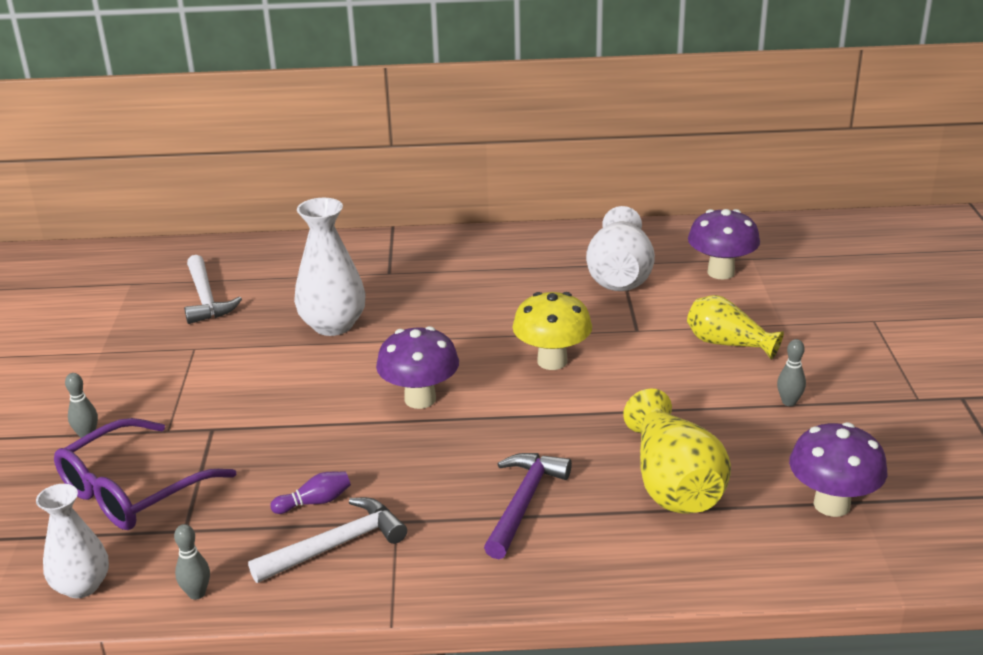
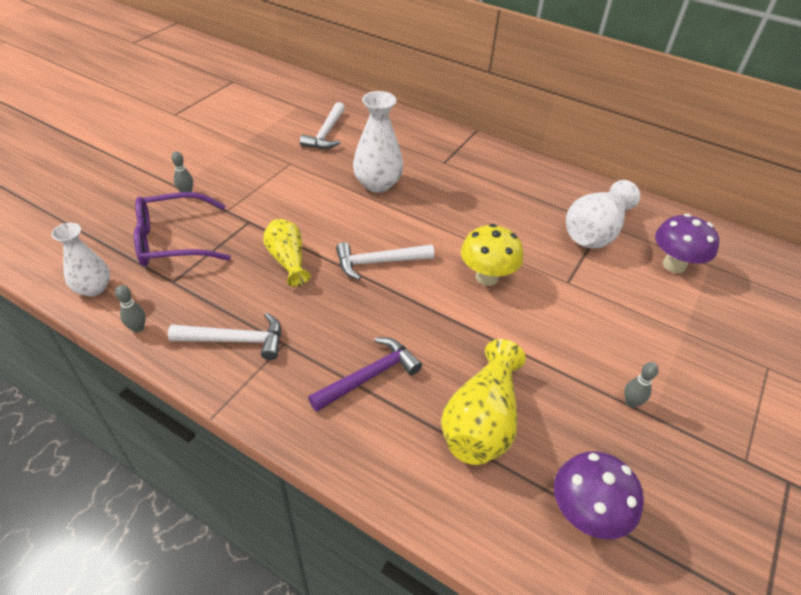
camera: 30 degrees right, 15 degrees up
purple bowling pin [270,472,351,514] -> none
purple mushroom [376,326,459,409] -> white hammer [336,242,434,280]
yellow vase [687,295,784,360] -> yellow vase moved to [263,219,311,287]

